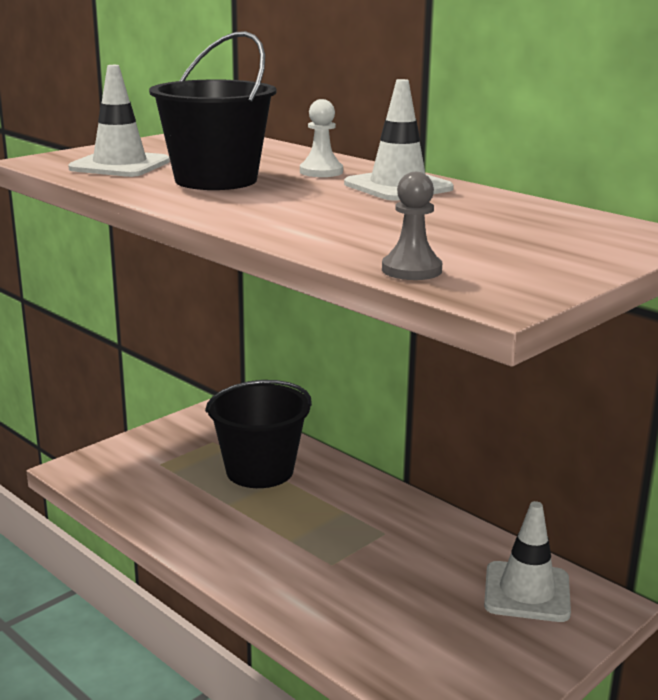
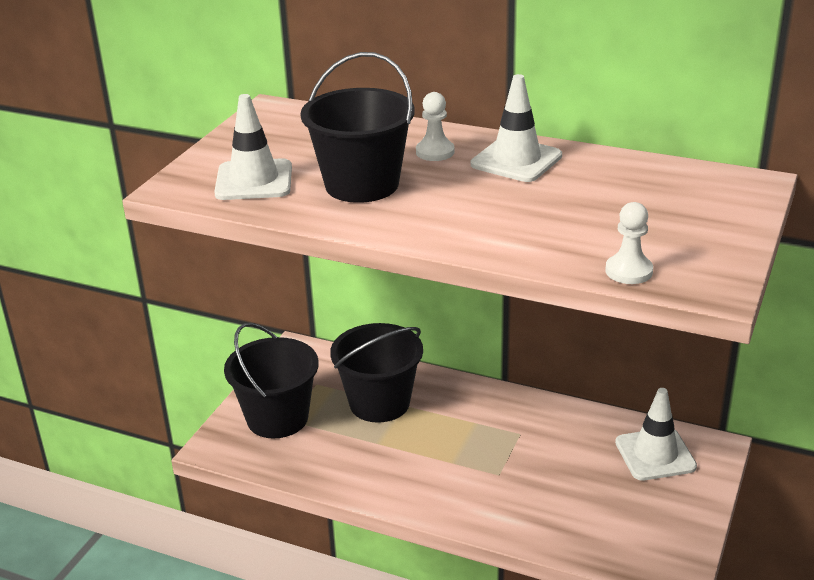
camera: 20 degrees left, 10 degrees up
grey pawn [382,172,442,280] -> white pawn [605,202,653,284]
none -> black bucket [224,323,319,438]

